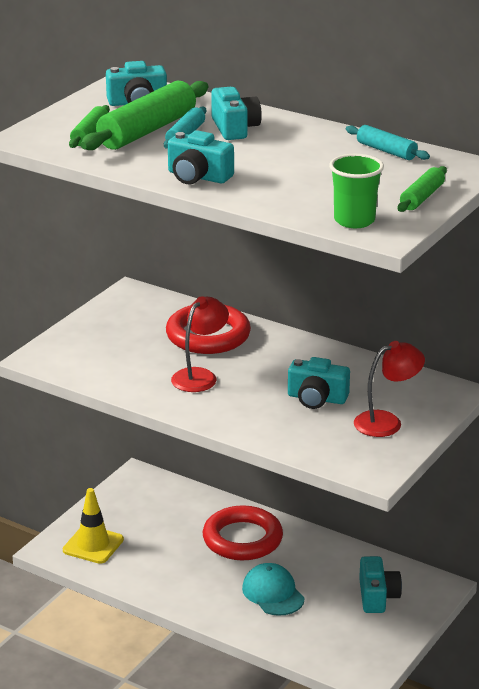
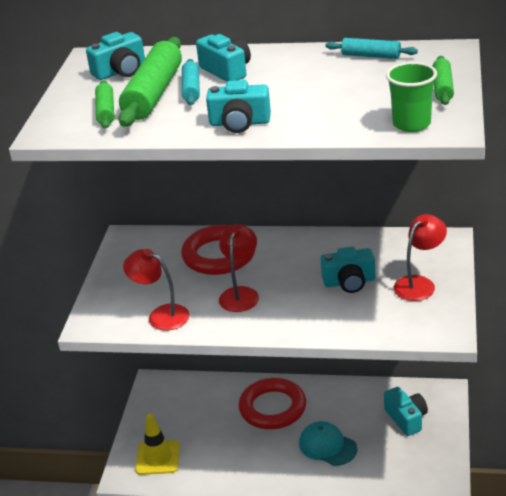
camera: 20 degrees left, 5 degrees up
none -> red lamp [123,249,190,330]

